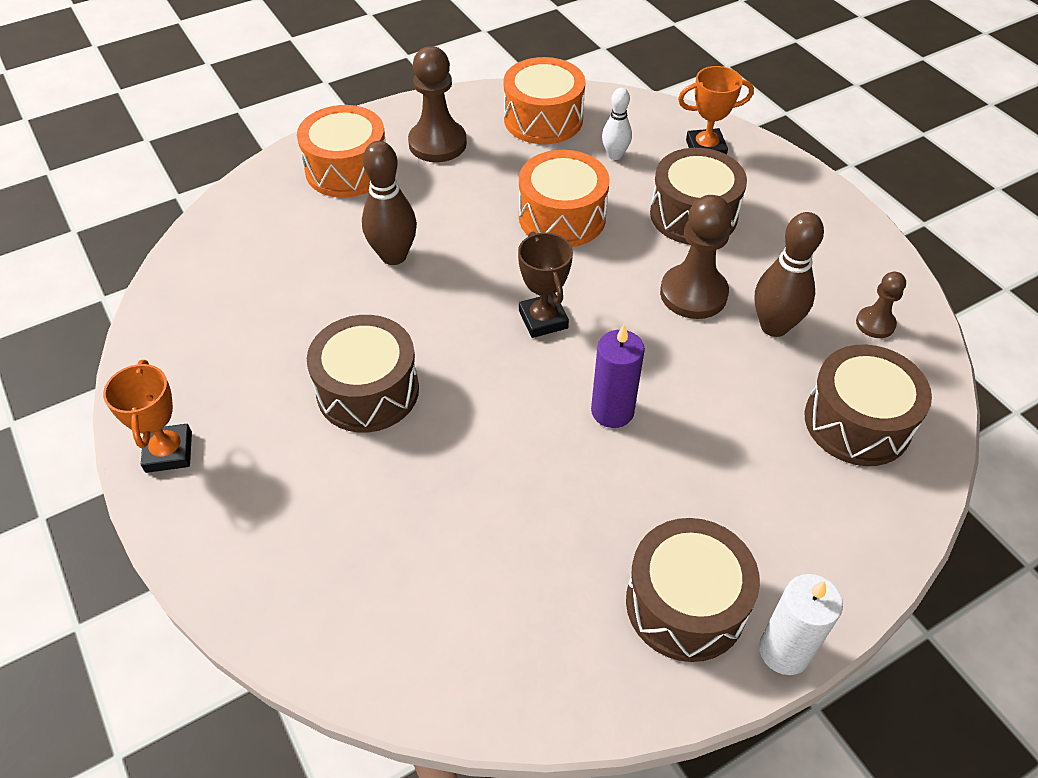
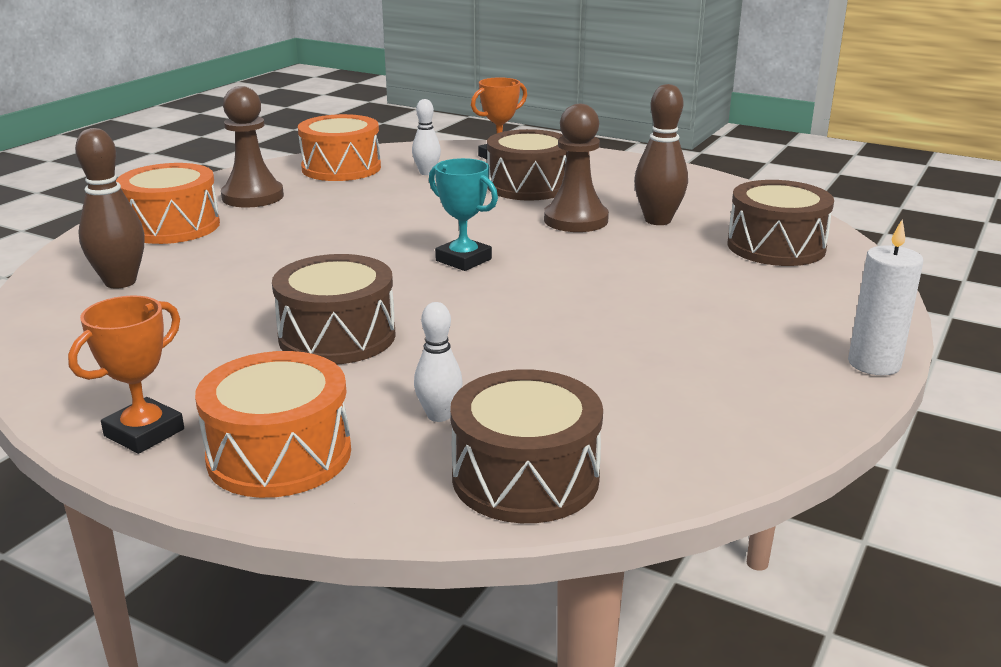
camera: 30 degrees left, 25 degrees down
orange trophy [103,360,192,473] -> orange trophy turned 75 degrees clockwise [68,296,184,454]
brown bowling pin [362,141,417,265] -> brown bowling pin moved to [75,128,145,289]
brown trophy [518,232,573,338] -> turquoise trophy [429,158,498,271]
orange drum [519,150,610,247] -> orange drum moved to [195,351,351,498]
purple candle [591,325,645,428] -> none
brown drum [626,518,760,662] -> brown drum moved to [450,369,603,523]
brown pawn [856,272,906,338] -> none
none -> white bowling pin [414,302,463,422]

